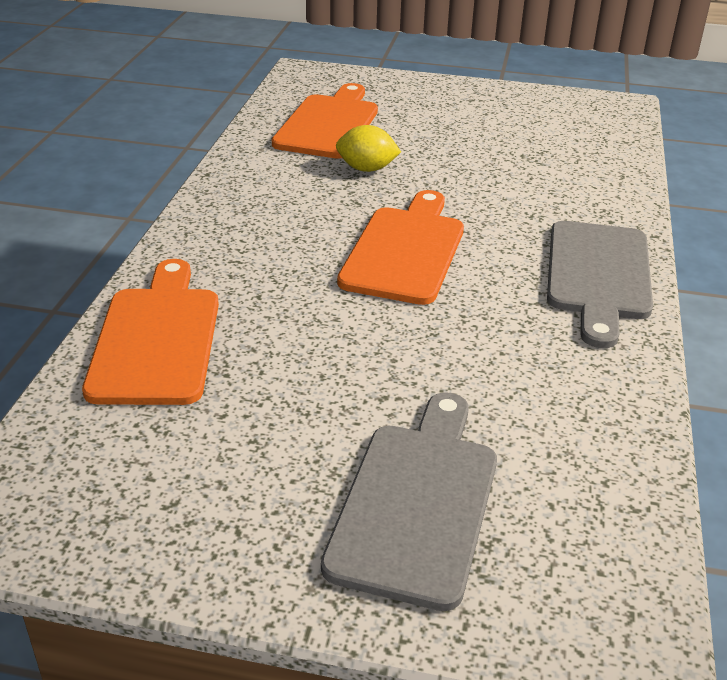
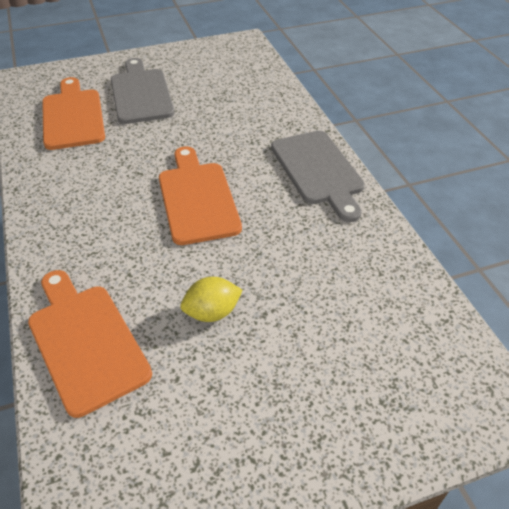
camera: 30 degrees left, 10 degrees up
grey cutting board [321,392,497,611] -> grey cutting board moved to [111,58,175,124]
yellow lemon [336,125,401,172] -> yellow lemon moved to [180,277,243,322]

